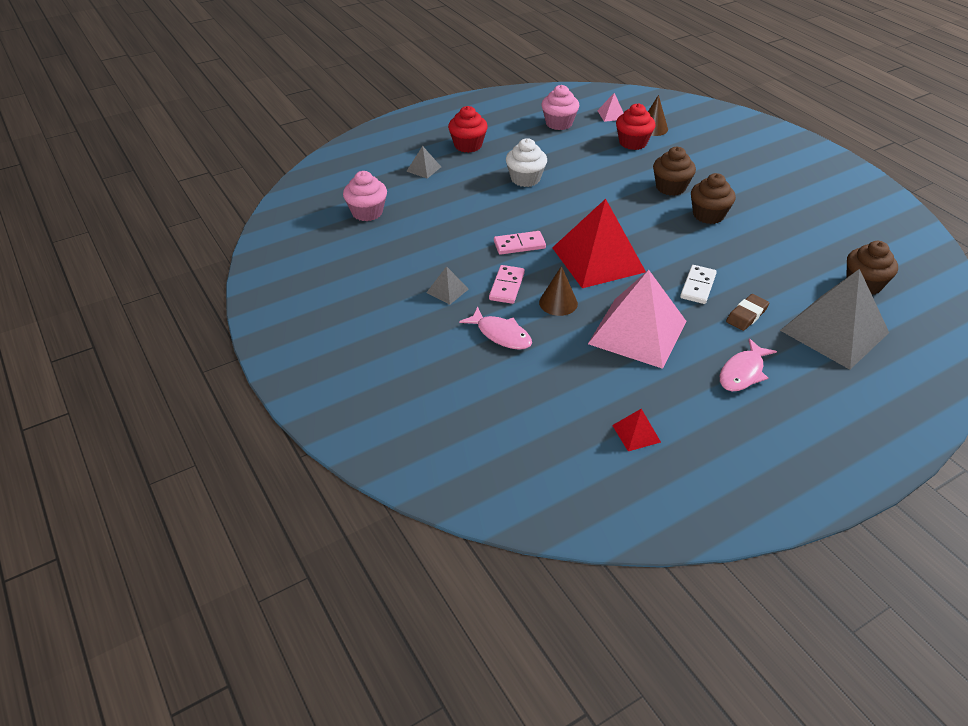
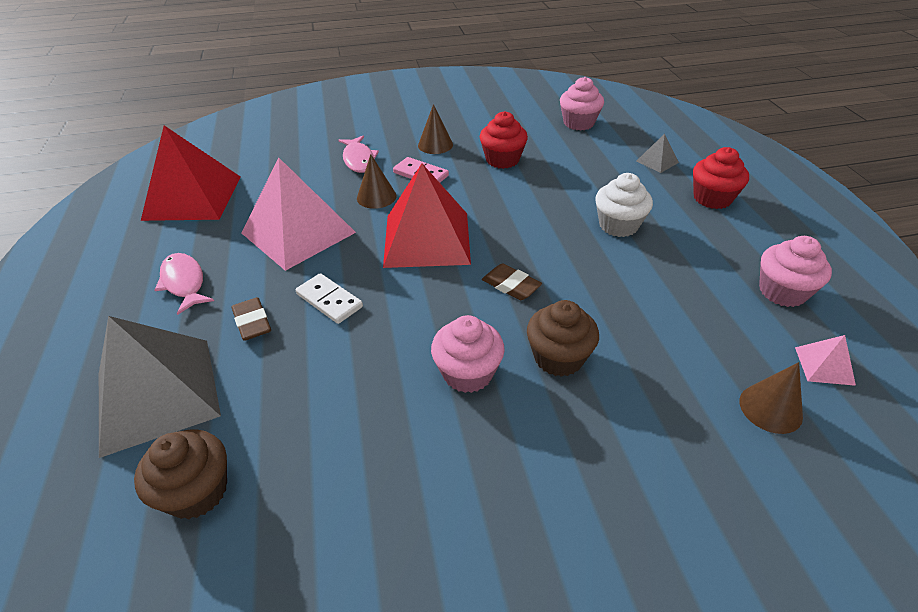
camera: 110 degrees right, 0 degrees up
grey pyramid [426,266,469,305] -> brown cone [418,104,453,154]
pink fish [459,307,532,350] -> pink fish turned 75 degrees counterclockwise [339,136,379,173]
pink domino [494,231,546,255] -> none
red pyramid [612,409,661,451] -> red pyramid [141,125,241,221], size x2.40
red cupcake [616,103,656,150] -> red cupcake moved to [480,111,528,169]
brown cupcake [691,173,736,224] -> pink cupcake [431,315,505,393]
none -> brown eraser [482,263,542,300]

